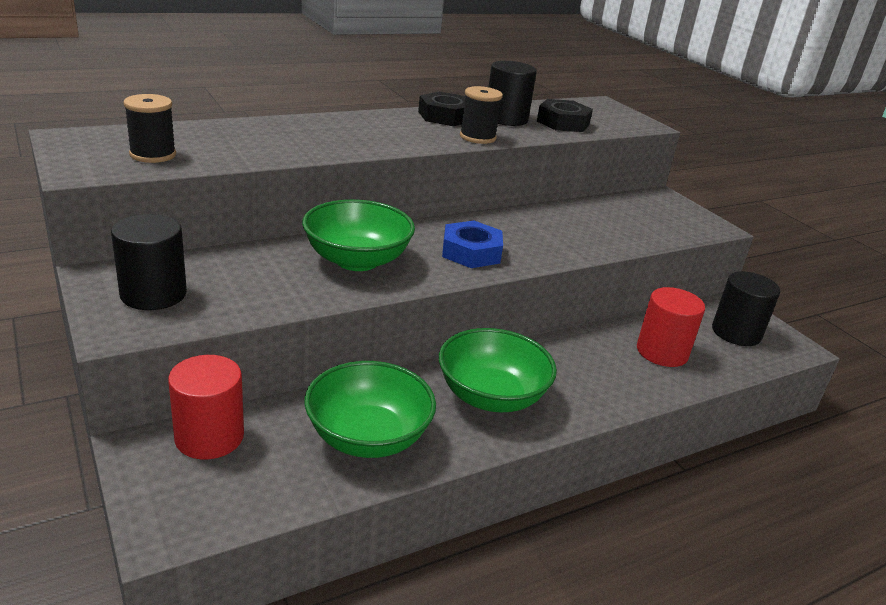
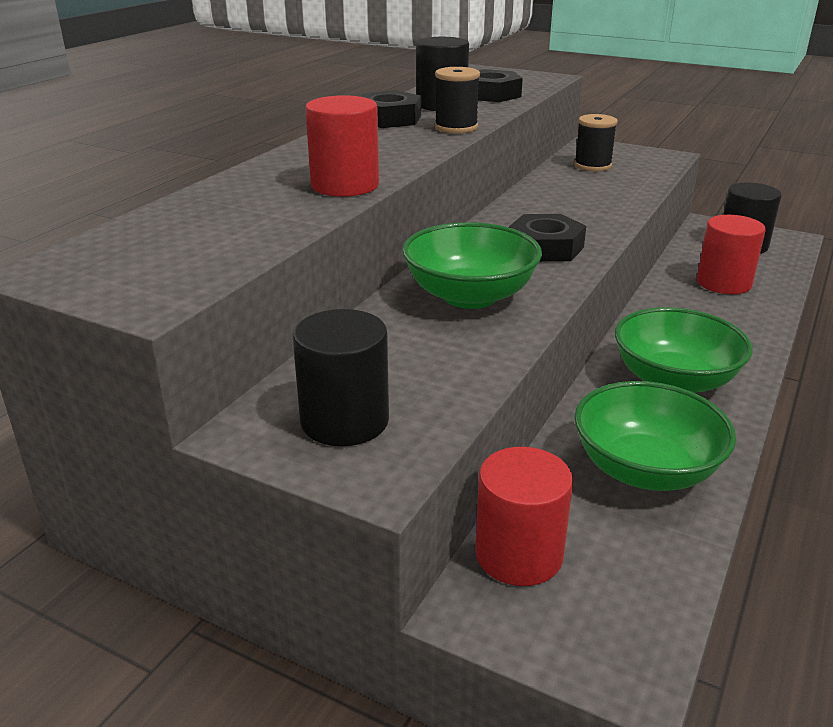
camera: 30 degrees left, 0 degrees up
black spool [123,94,176,163] -> black spool moved to [574,114,618,171]
blue nut [442,221,503,268] -> black nut [509,214,586,262]
none -> red cylinder [305,95,379,197]

